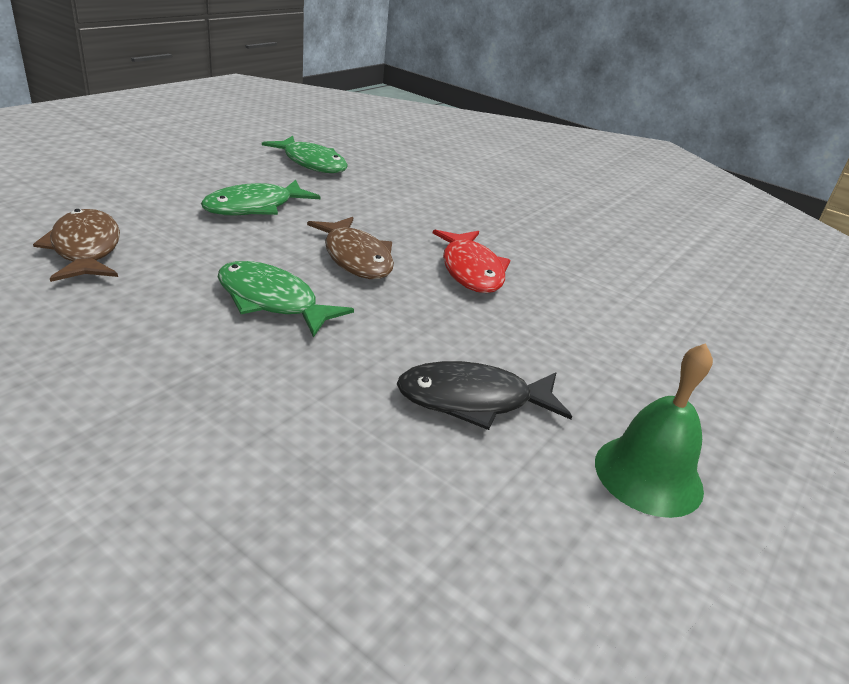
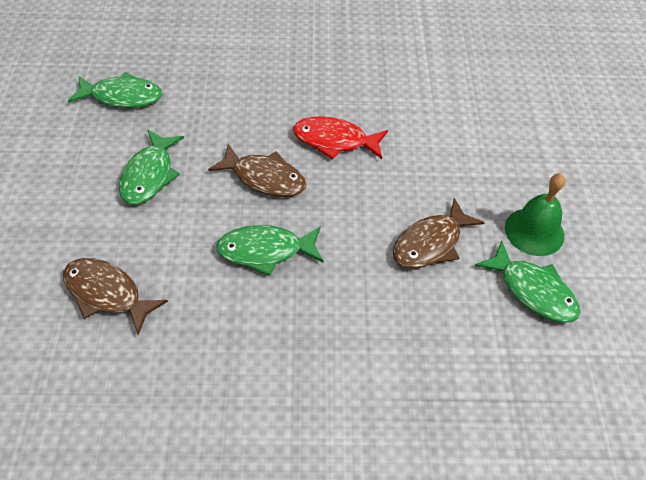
camera: 35 degrees left, 20 degrees up
black fish [397,361,572,430] -> brown fish [393,198,485,269]
red fish [433,230,510,293] -> red fish turned 150 degrees clockwise [293,116,388,159]
none -> green fish [475,241,581,323]

